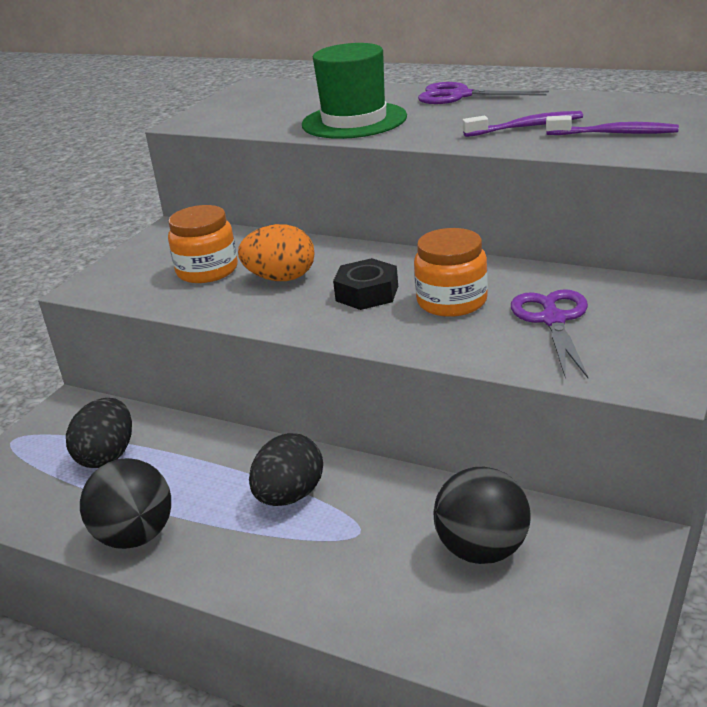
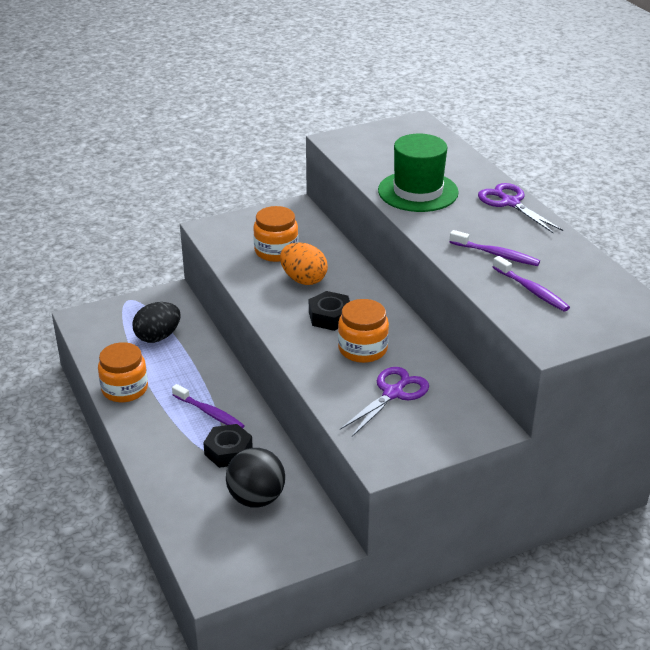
camera: 35 degrees right, 5 degrees up
black ball [80,458,171,549] -> orange jar [98,342,148,402]
black egg [249,433,323,506] -> purple toothbrush [172,384,245,428]
none -> black nut [203,424,253,468]

